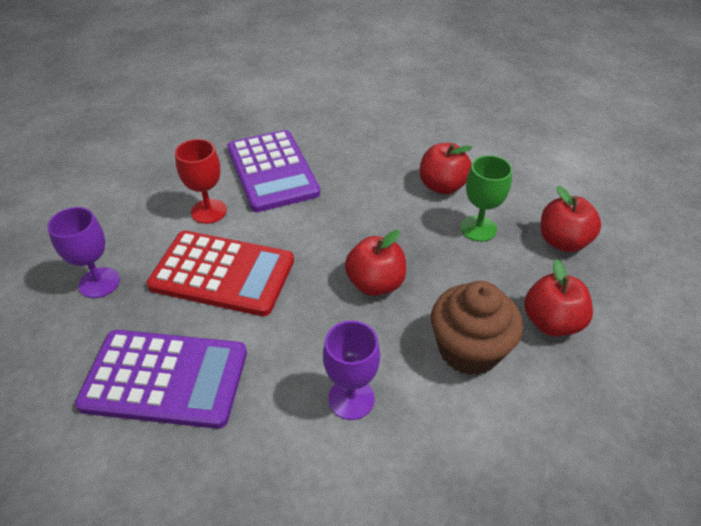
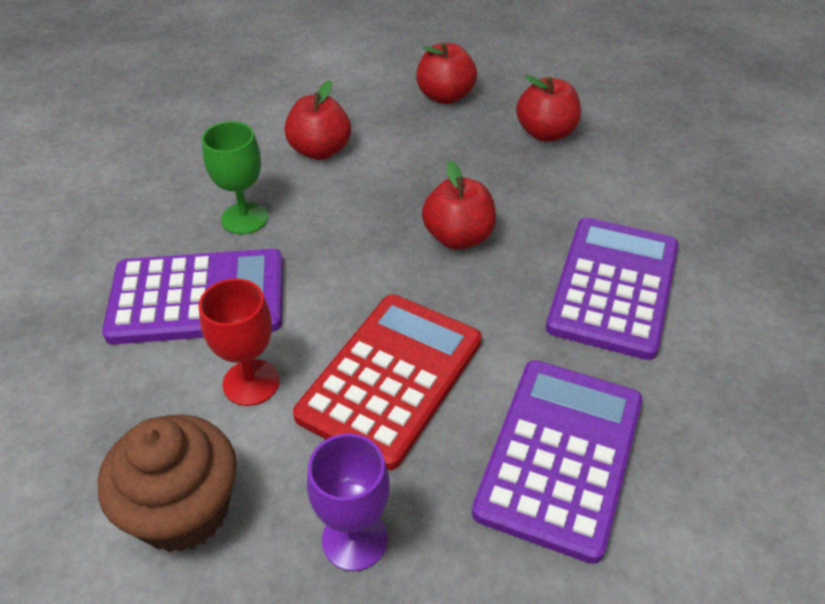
camera: 75 degrees left, 0 degrees up
purple goblet [323,321,380,420] -> purple calculator [546,218,678,360]
brown cupcake [431,281,523,375] -> brown cupcake moved to [98,414,237,552]
green goblet [460,155,512,242] -> green goblet moved to [202,122,268,234]

